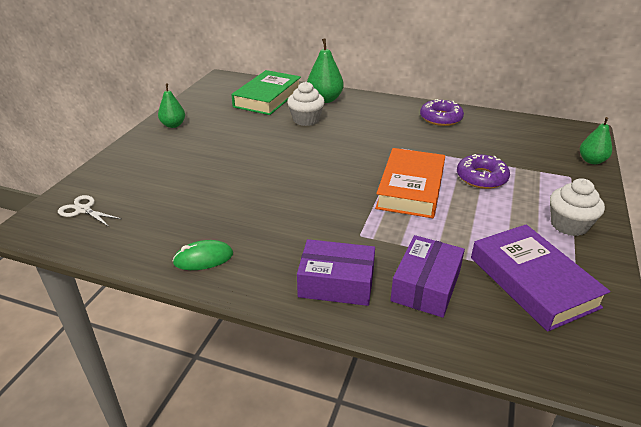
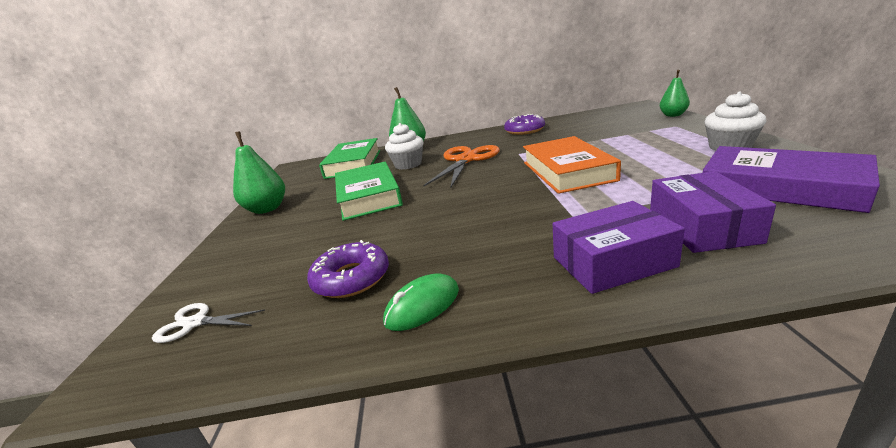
camera: 20 degrees left, 10 degrees down
green pear [158,84,185,128] -> green pear [233,131,285,214], size x1.53
purple donut [457,154,510,189] -> purple donut moved to [307,240,389,298]
none -> green book [335,162,403,221]
none -> orange scissors [423,145,500,188]

